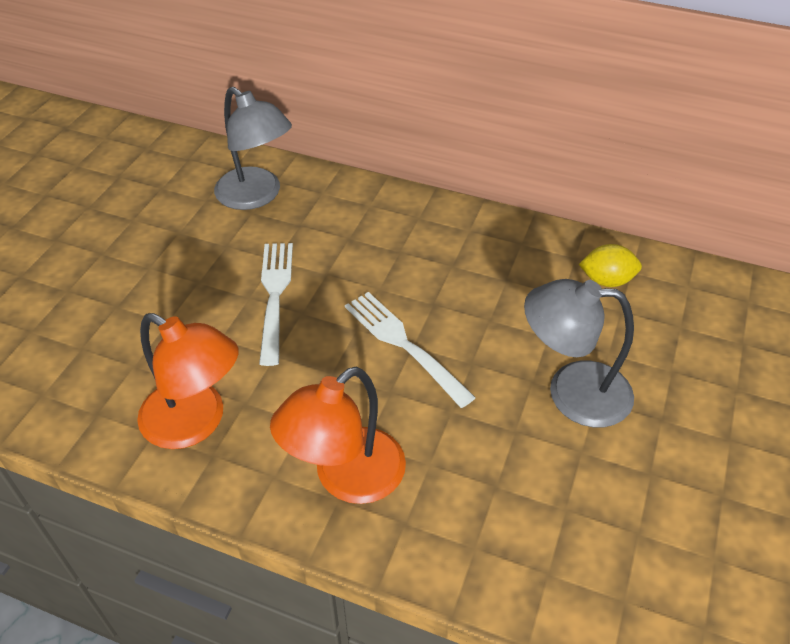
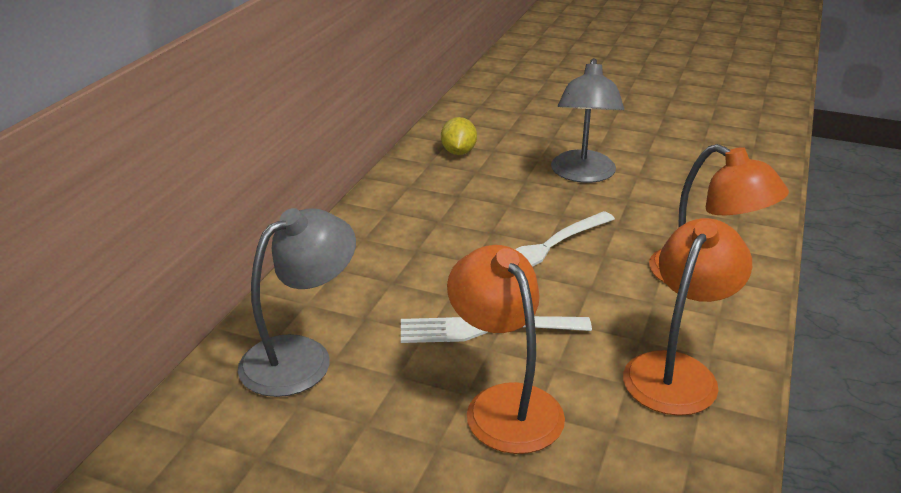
camera: 90 degrees left, 15 degrees down
none -> orange lamp [447,245,565,454]

